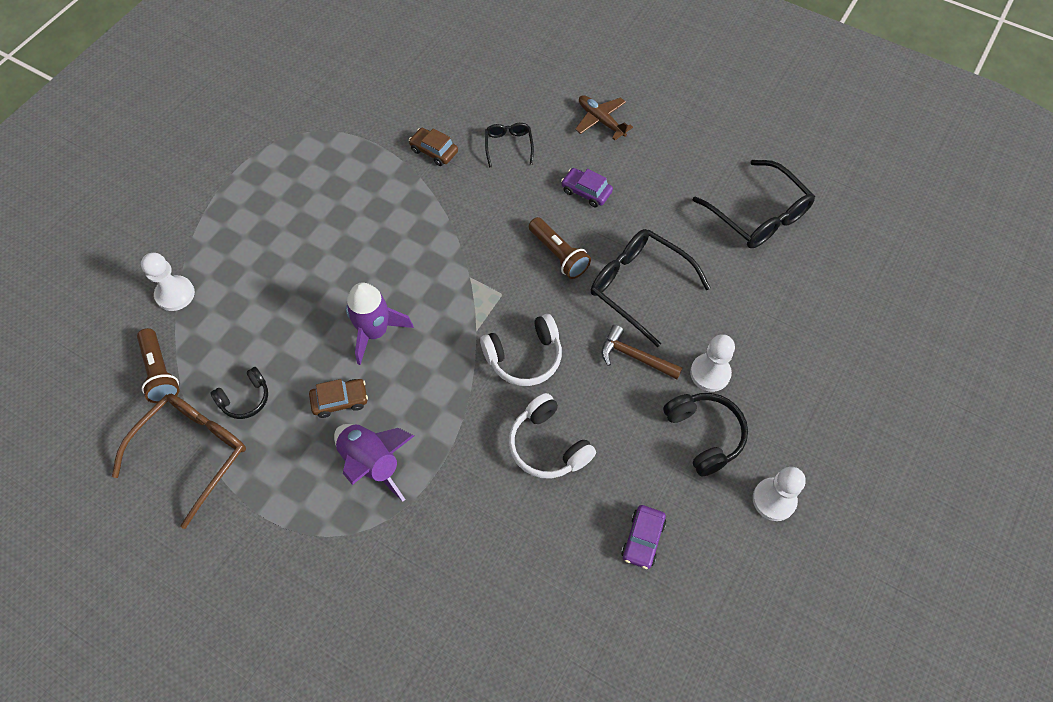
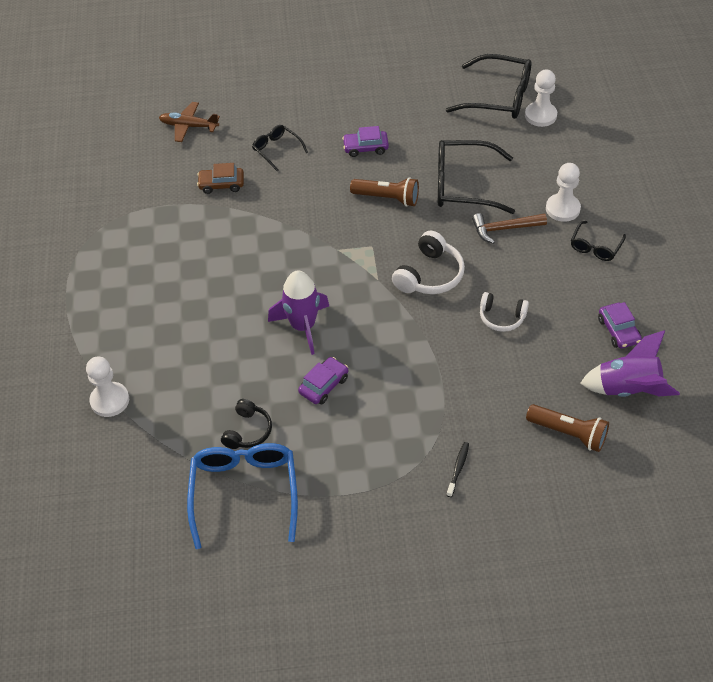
camera: 35 degrees left, 10 degrees down
brown glasses [112,394,246,529] -> blue glasses [187,443,298,549]
brown flashlight [137,328,179,403] -> brown flashlight moved to [526,404,609,452]
brown car [309,379,368,418] -> purple car [298,357,348,404]
purple rocket [334,424,414,502] -> purple rocket moved to [580,330,680,397]
white headphones [509,393,596,478] -> white headphones [480,292,529,332], size x0.66
brown plane [575,95,633,140] -> brown plane moved to [159,102,220,142]
black headphones [663,393,748,476] -> black glasses [571,221,626,261]
white pawn [753,467,806,521] -> white pawn moved to [525,69,557,127]
none -> black toothbrush [446,442,469,497]

